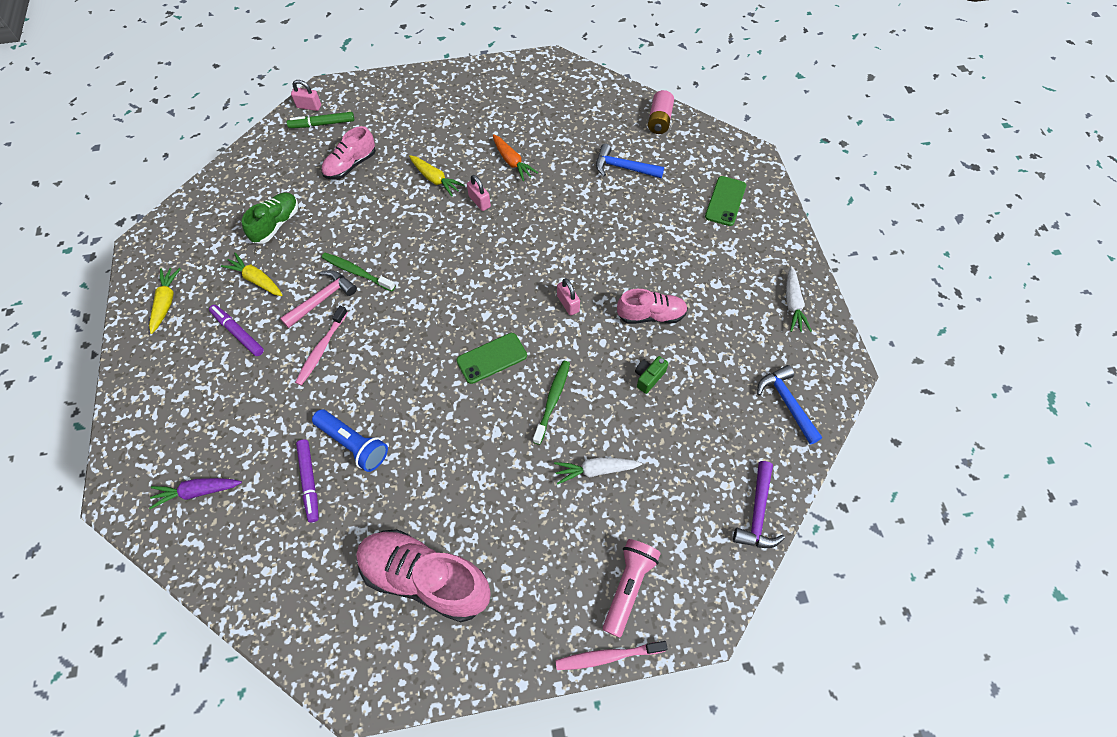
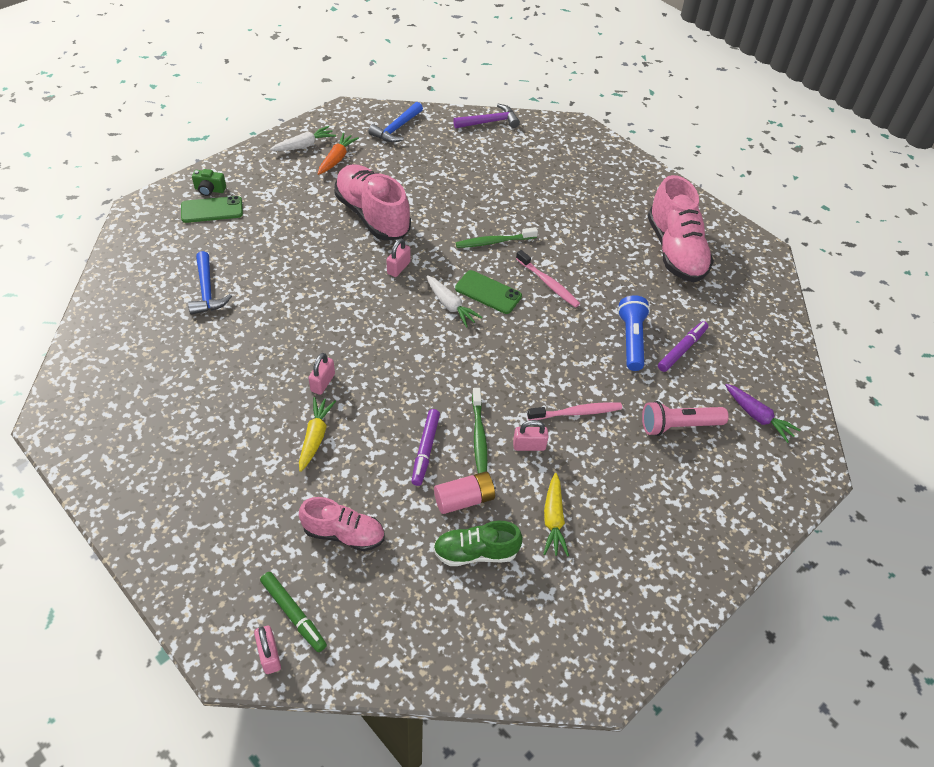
camera: 125 degrees left, 10 degrees down
yellow carrot [149,268,181,334] -> none
purple marker [209,305,264,356] -> purple marker moved to [411,409,440,486]
pink hammer [280,270,357,328] -> pink padlock [513,420,549,451]
orange carrot [493,134,538,181] -> orange carrot moved to [318,133,359,175]
white carrot [554,458,642,484] -> white carrot moved to [426,275,483,328]
pink toothbrush [555,641,668,670] -> pink toothbrush moved to [516,250,580,308]
pink flashlight [603,539,661,638] -> pink flashlight moved to [642,401,729,436]
pink shoe [617,289,688,324] -> pink shoe [334,164,411,241], size x1.69
green camera [635,356,668,394] -> green camera moved to [192,169,226,196]
pink battery [648,90,674,134] -> pink battery moved to [434,471,496,514]

